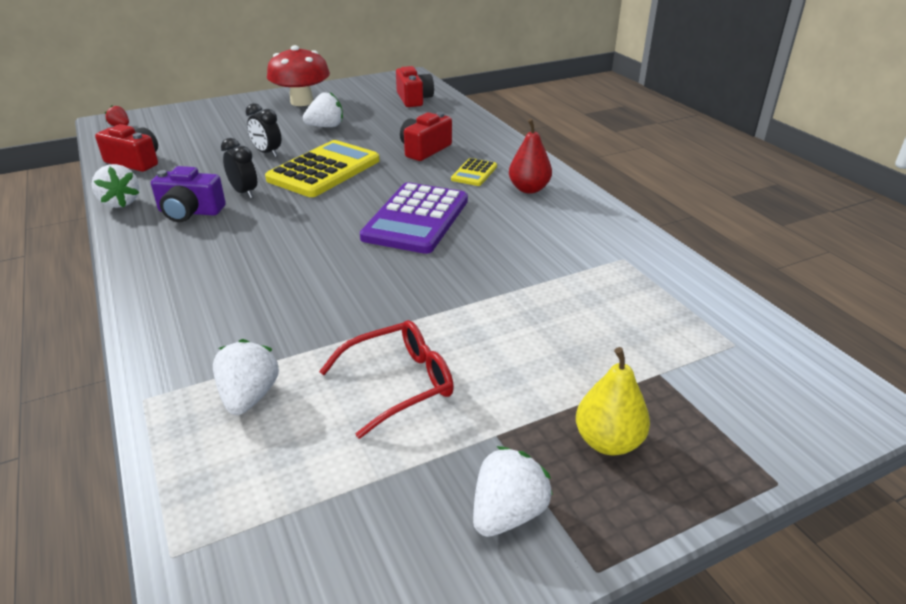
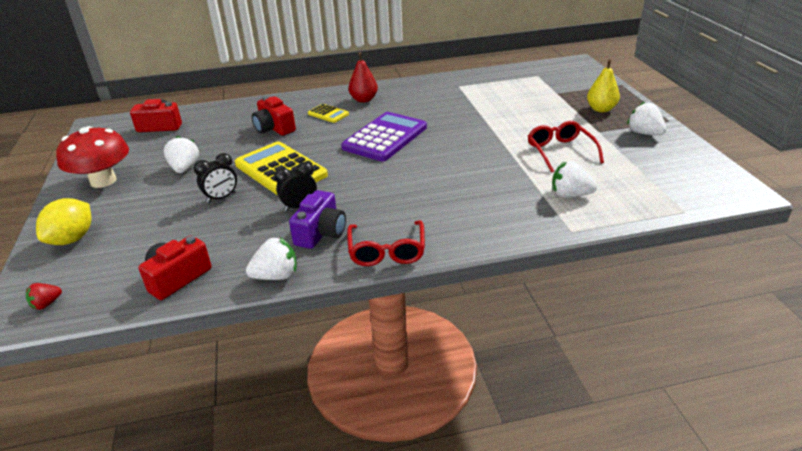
camera: 75 degrees left, 0 degrees up
purple calculator [360,182,468,254] -> purple calculator turned 90 degrees counterclockwise [341,112,427,161]
none -> yellow lemon [36,198,92,245]
none -> red glasses [347,220,425,266]

